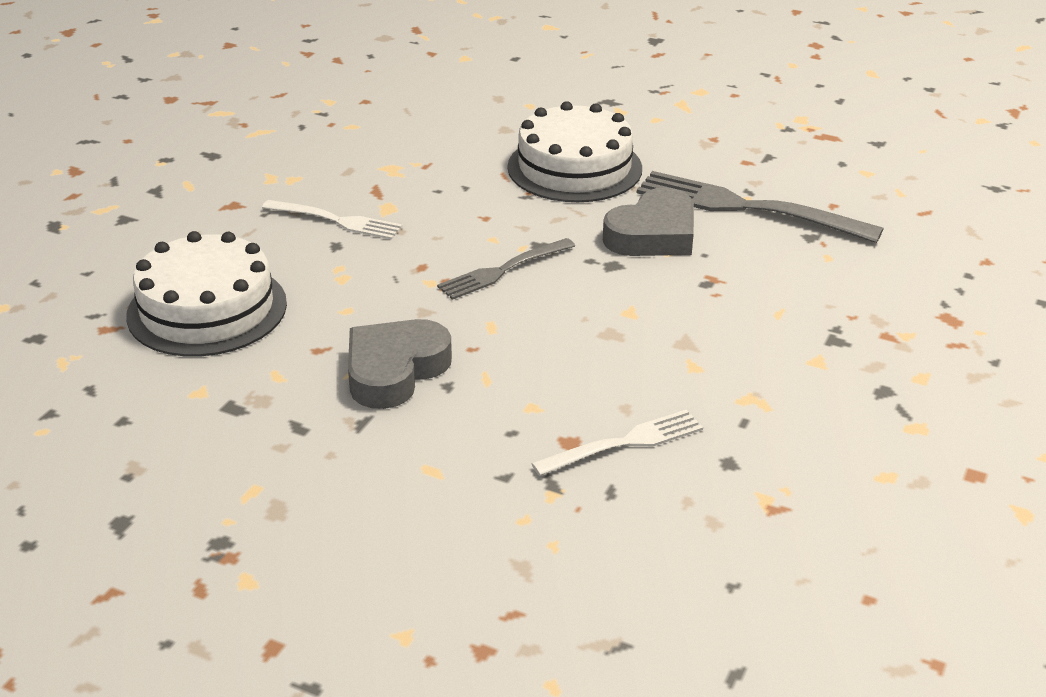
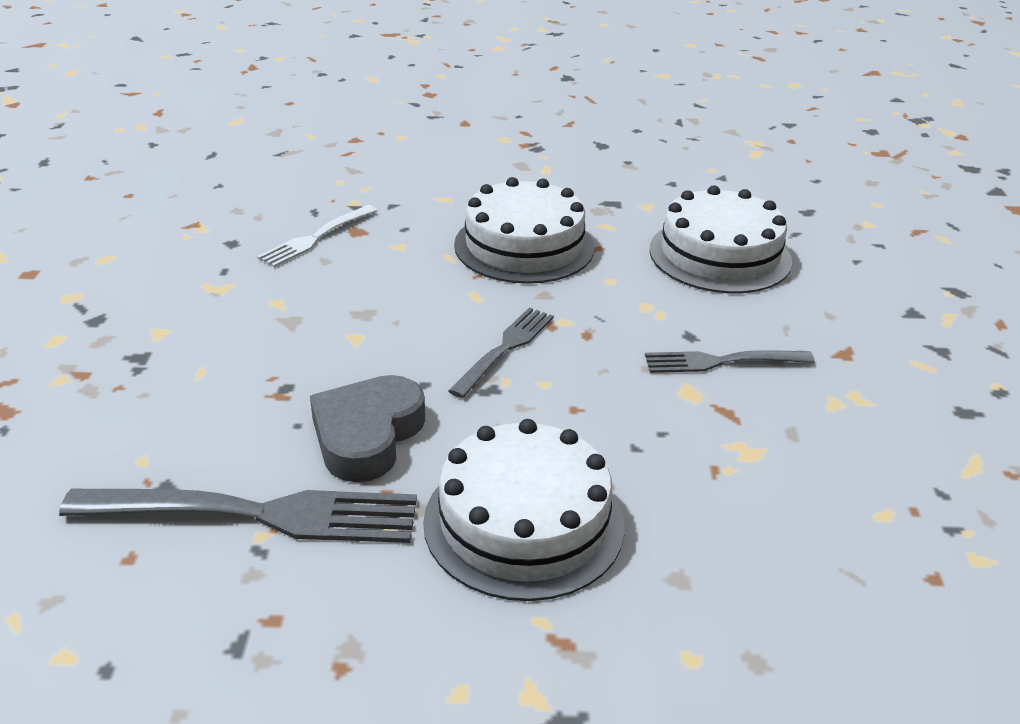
camera: 155 degrees right, 0 degrees up
white fork [262,200,403,240] -> grey fork [645,350,815,373]
grey heart [348,319,452,409] -> white cake [454,177,594,284]

